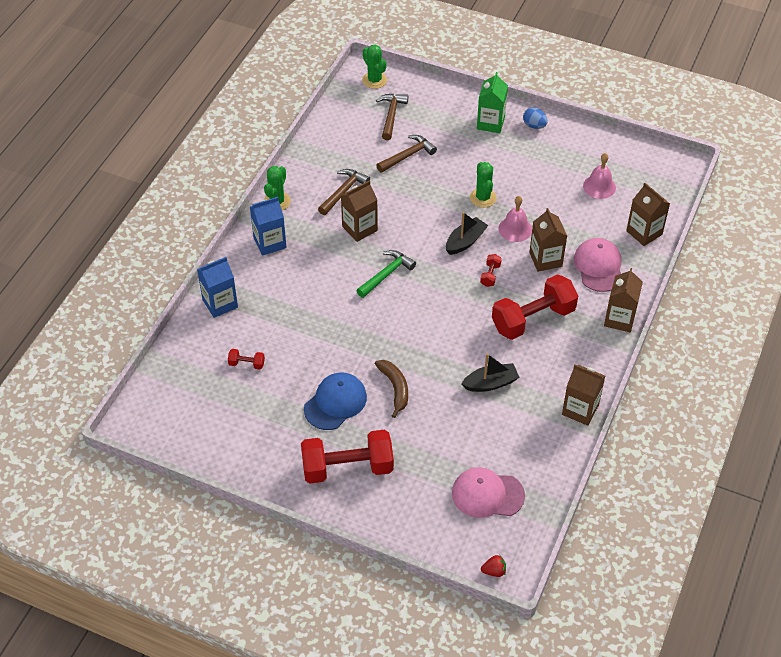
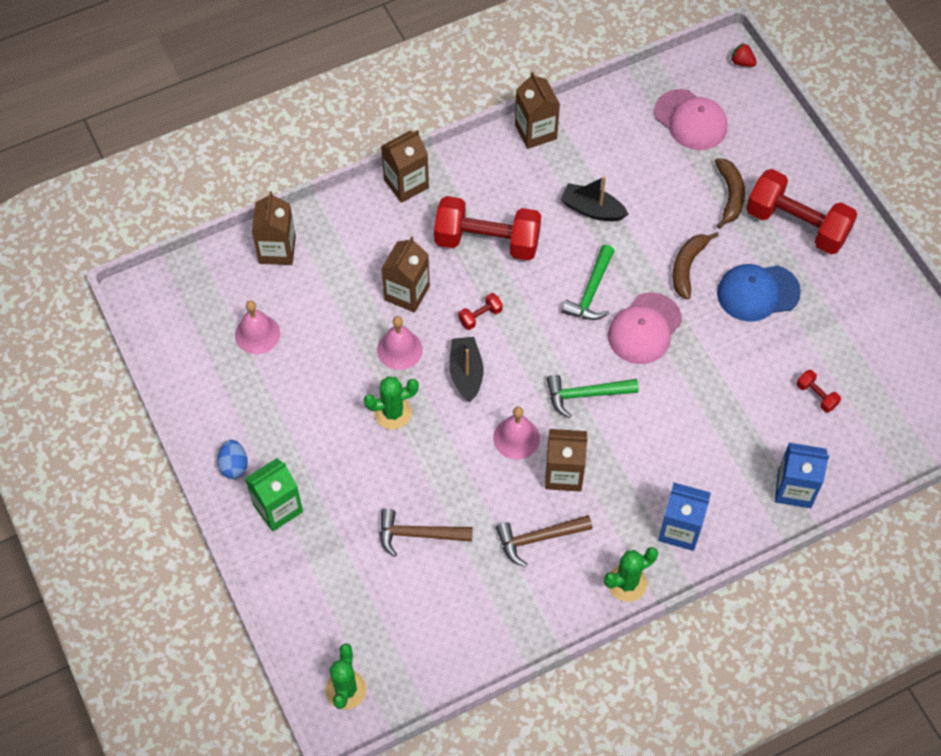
camera: 140 degrees left, 10 degrees up
brown hammer [376,94,408,140] -> none
black boat [446,212,489,255] -> black boat turned 90 degrees clockwise [449,337,484,402]
green cactus [470,162,497,208] -> green cactus turned 45 degrees clockwise [364,376,419,429]
pink cap [574,238,621,292] -> pink cap moved to [608,292,682,364]
none -> pink bell [493,407,540,460]
none -> green hammer [562,245,614,320]
none -> brown banana [715,158,745,229]

